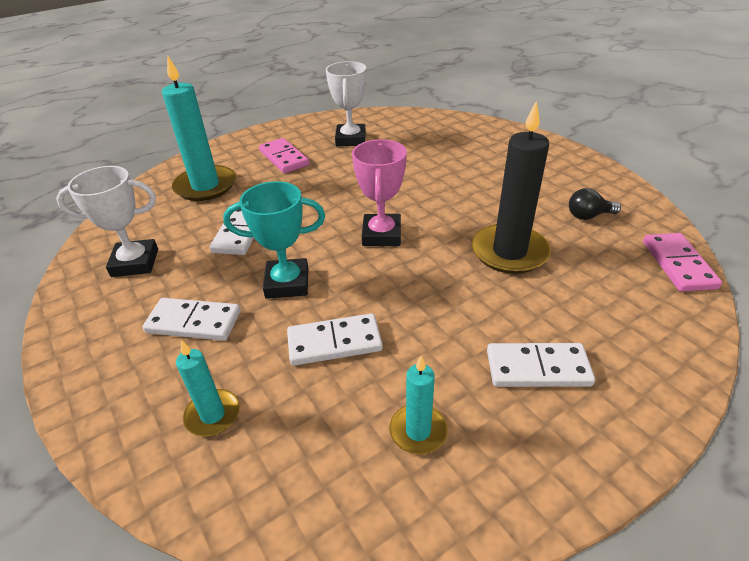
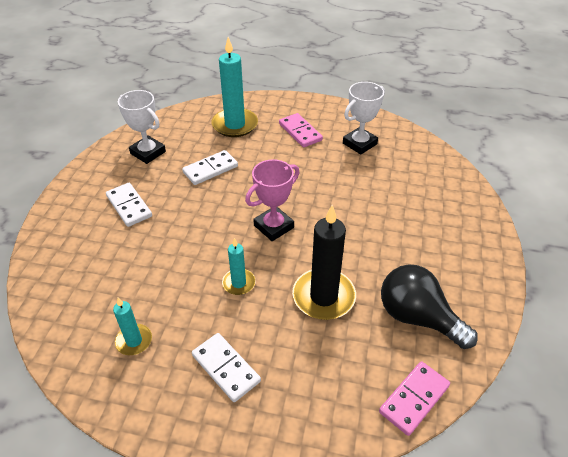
camera: 45 degrees right, 5 degrees up
turquoise candle [176,340,240,436] -> turquoise candle moved to [222,238,256,295]
turquoise trophy [223,181,325,299] -> none
pink domino [259,138,309,173] -> pink domino turned 45 degrees counterclockwise [279,113,323,147]
white domino [287,313,383,366] -> none
black light bulb [569,188,621,220] -> black light bulb [381,264,478,349], size x2.02

